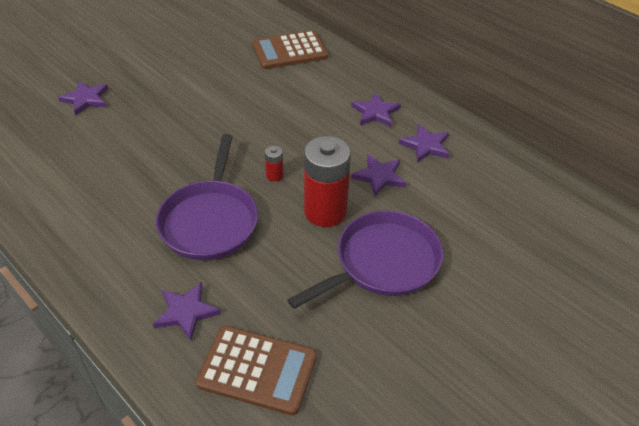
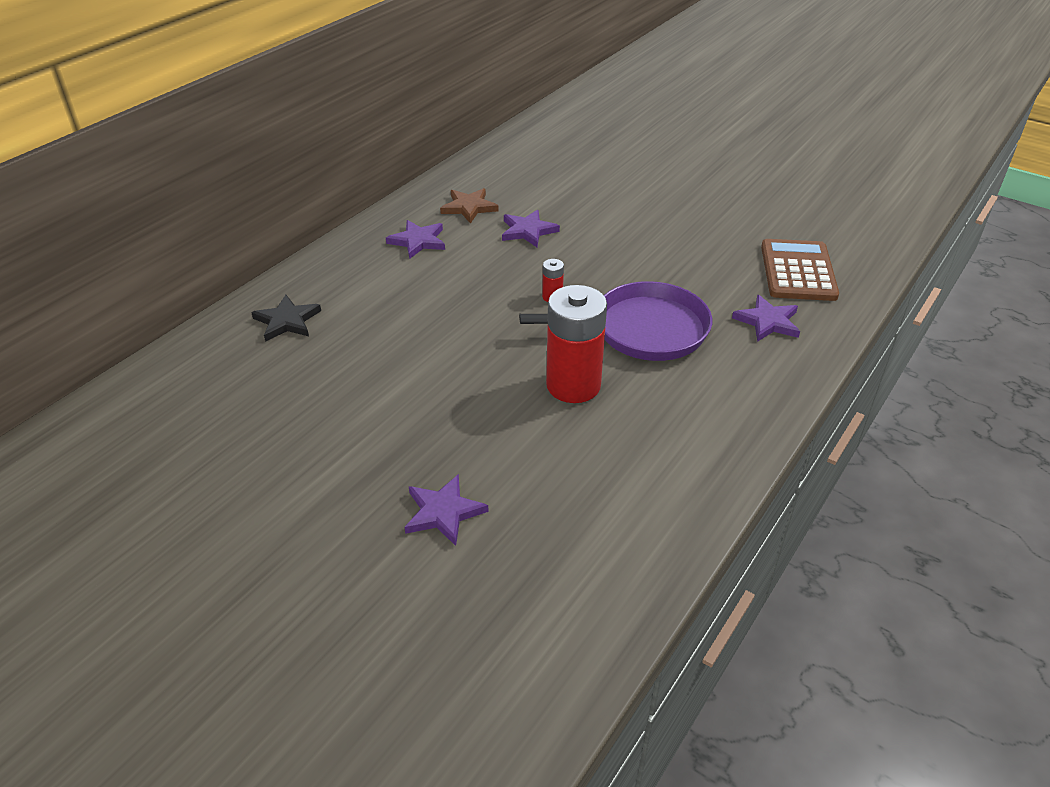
camera: 100 degrees left, 5 degrees down
brown calculator [252,30,328,69] -> black star [251,295,321,342]
purple pan [287,211,443,309] -> none
red battery [304,136,351,227] -> red battery moved to [546,285,607,403]
purple star [398,124,450,163] -> brown star [440,188,498,224]

